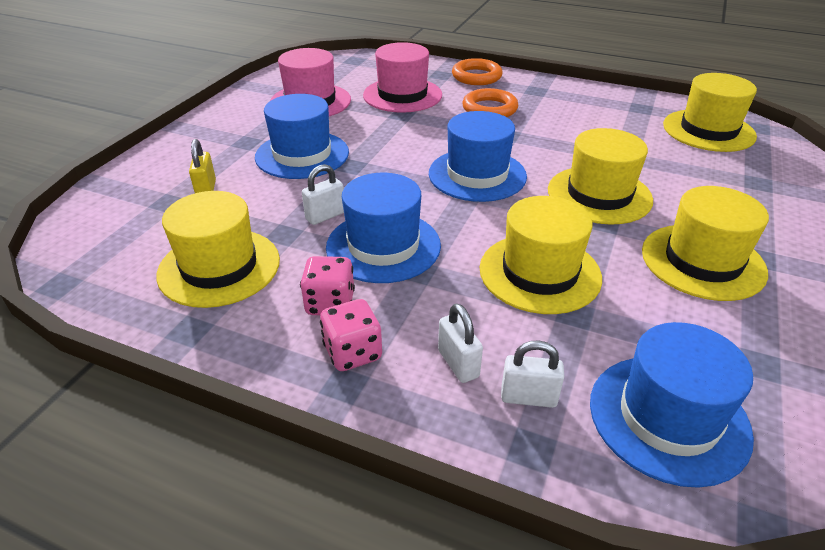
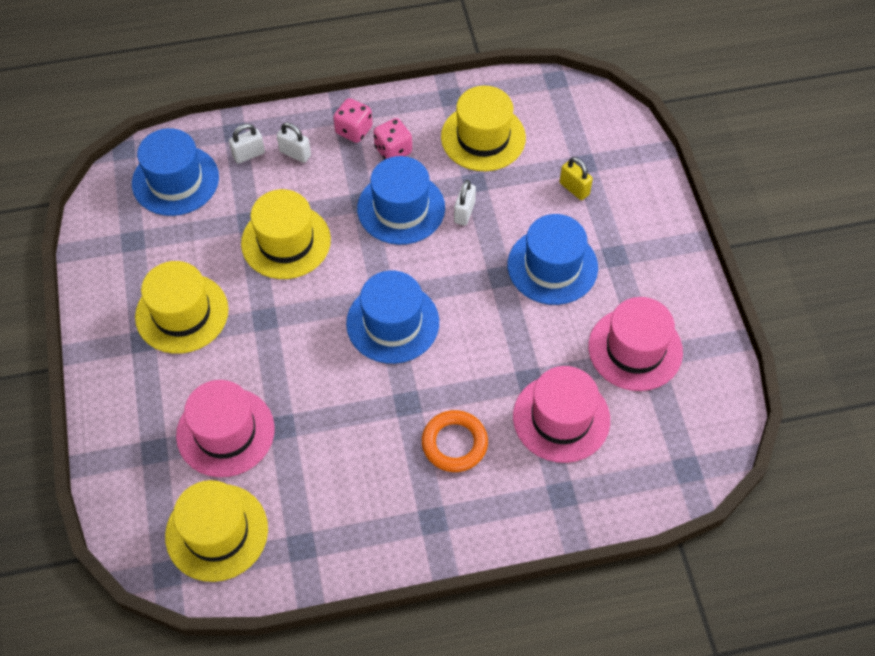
camera: 145 degrees right, 20 degrees up
orange ring [452,58,503,85] -> none
yellow hat [548,128,653,225] -> none
none -> pink hat [176,380,275,477]

